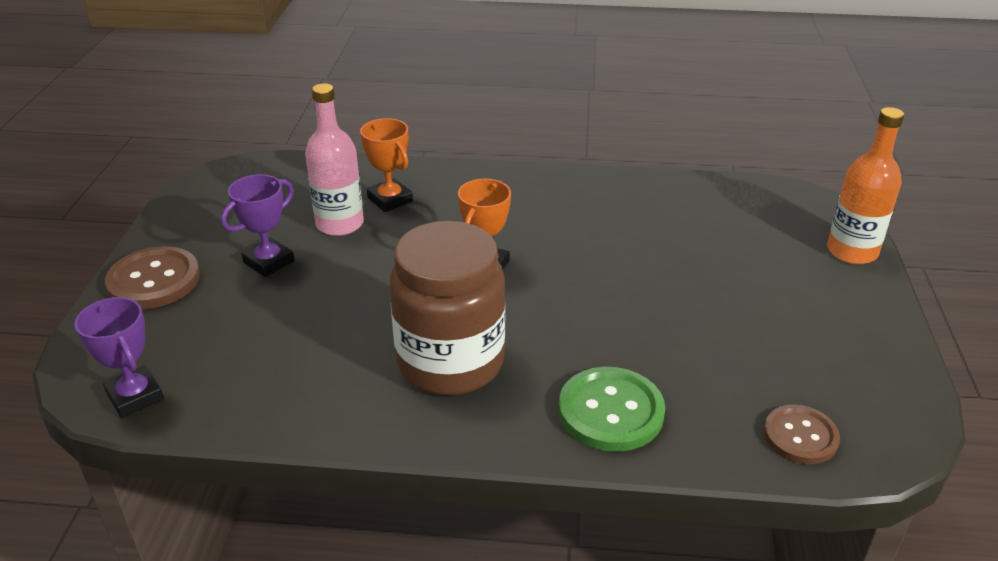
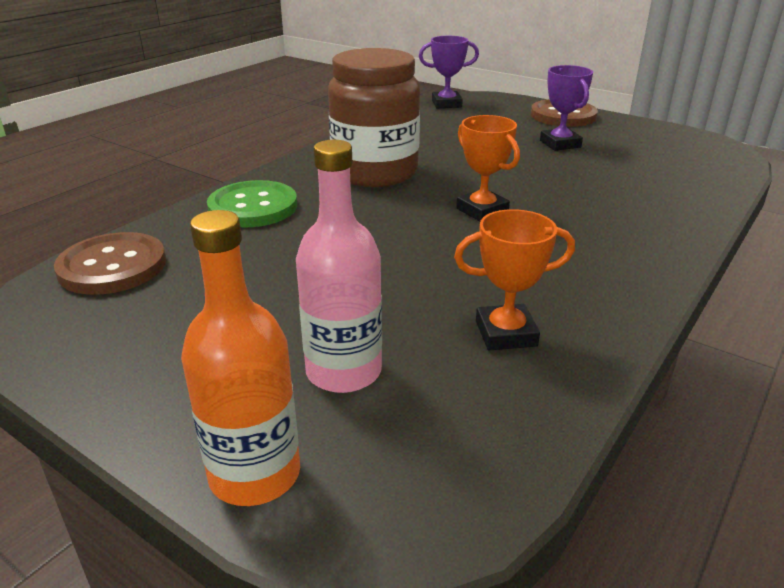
camera: 120 degrees right, 5 degrees down
pink bottle [305,83,364,236] -> pink bottle moved to [296,140,382,393]
orange trophy [360,118,413,212] -> orange trophy moved to [454,209,575,350]
brown button [764,405,840,464] -> brown button [54,232,166,295], size x1.50

